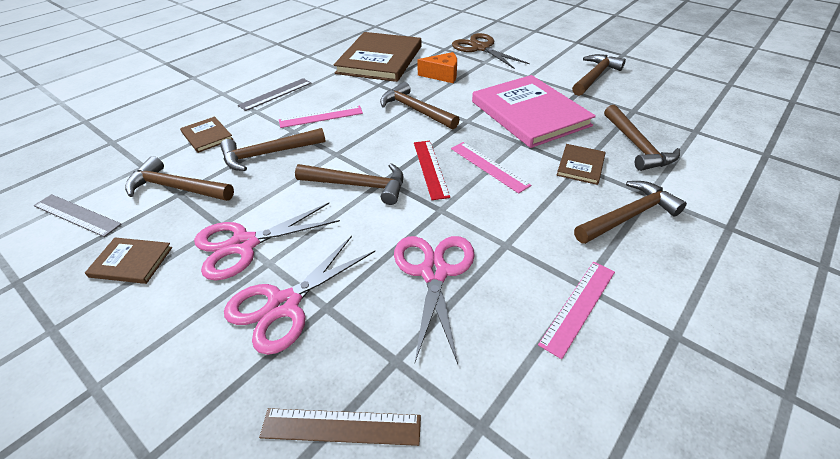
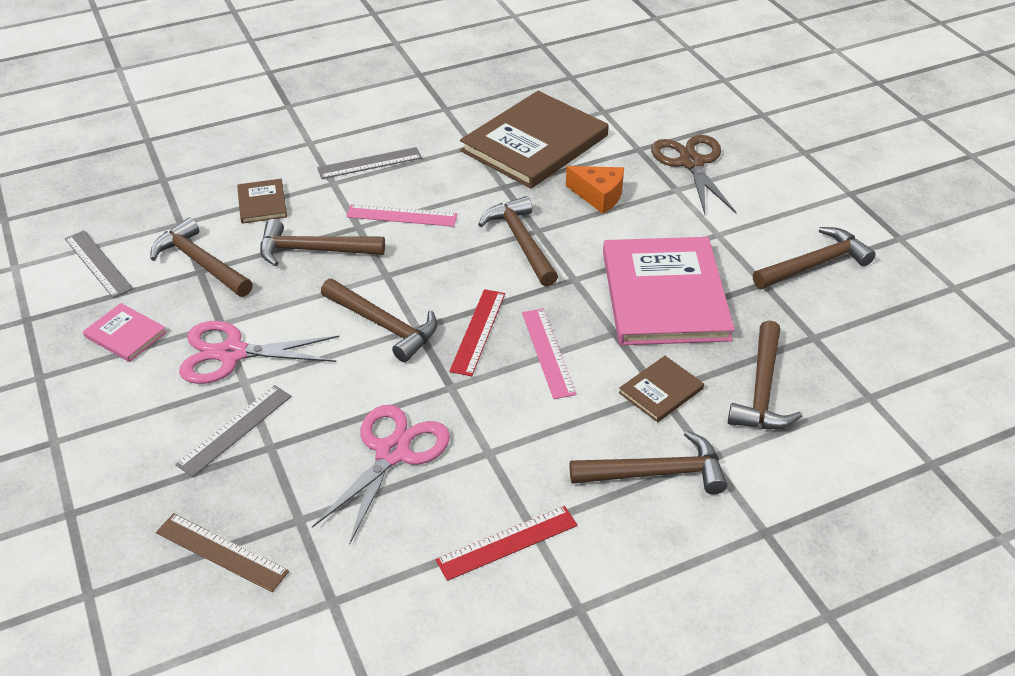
camera: 25 degrees right, 0 degrees up
brown book [85,237,172,284] -> pink book [83,303,167,362]
pink scissors [224,236,375,355] -> grey ruler [175,385,292,477]
pink ruler [538,262,615,359] -> red ruler [436,506,577,581]

